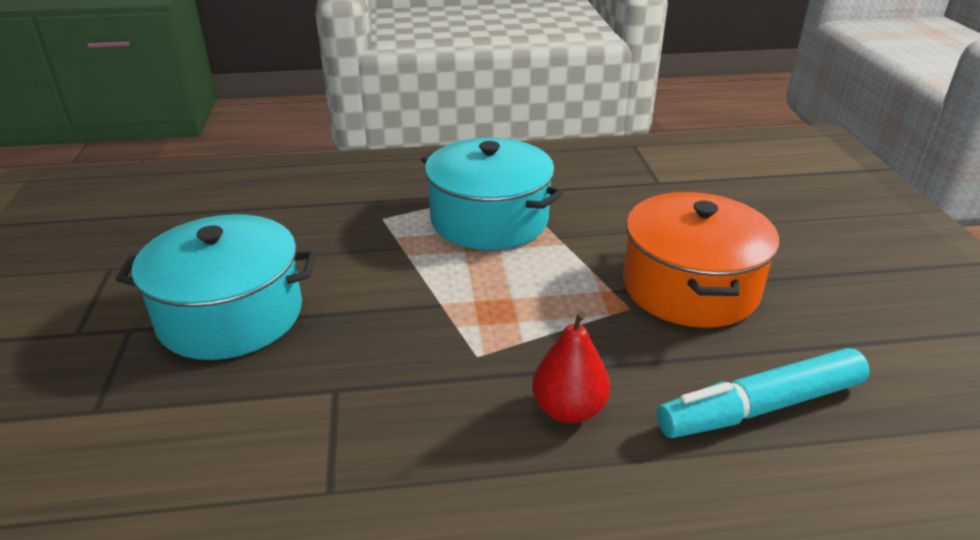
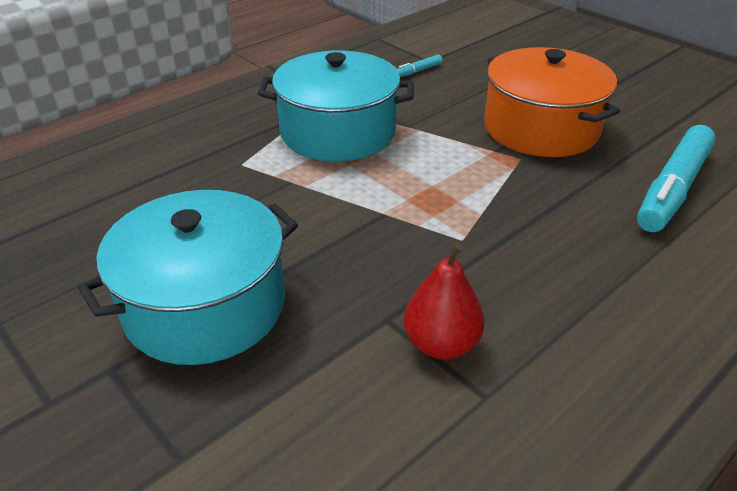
camera: 35 degrees left, 5 degrees up
red pear [532,311,610,424] -> red pear moved to [403,243,485,359]
none -> turquoise marker [397,55,443,77]

